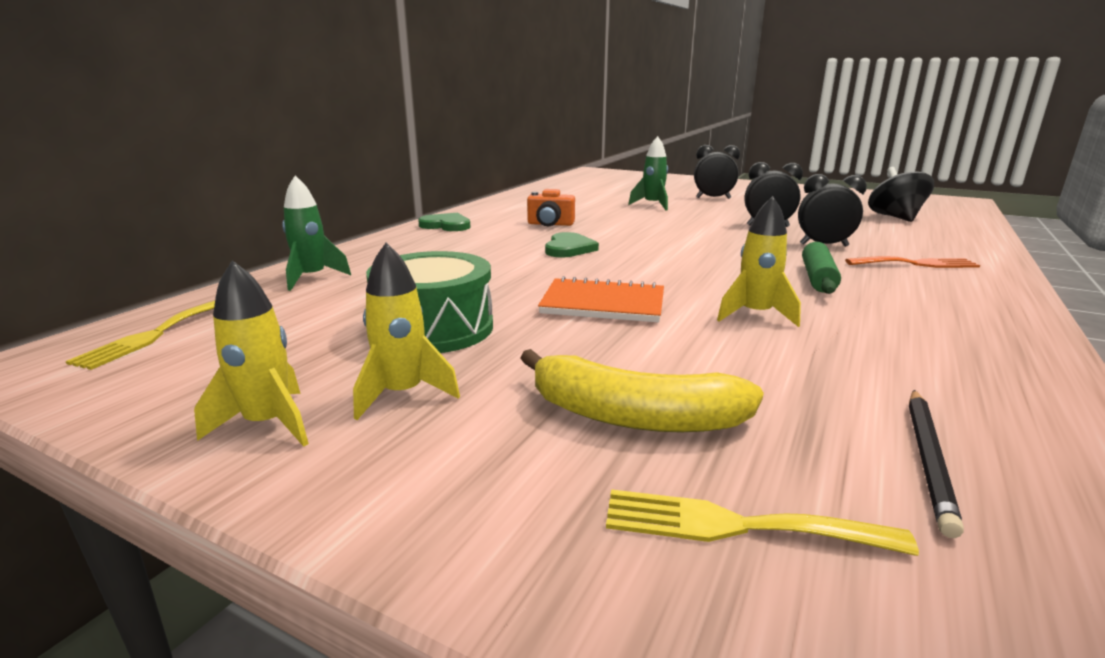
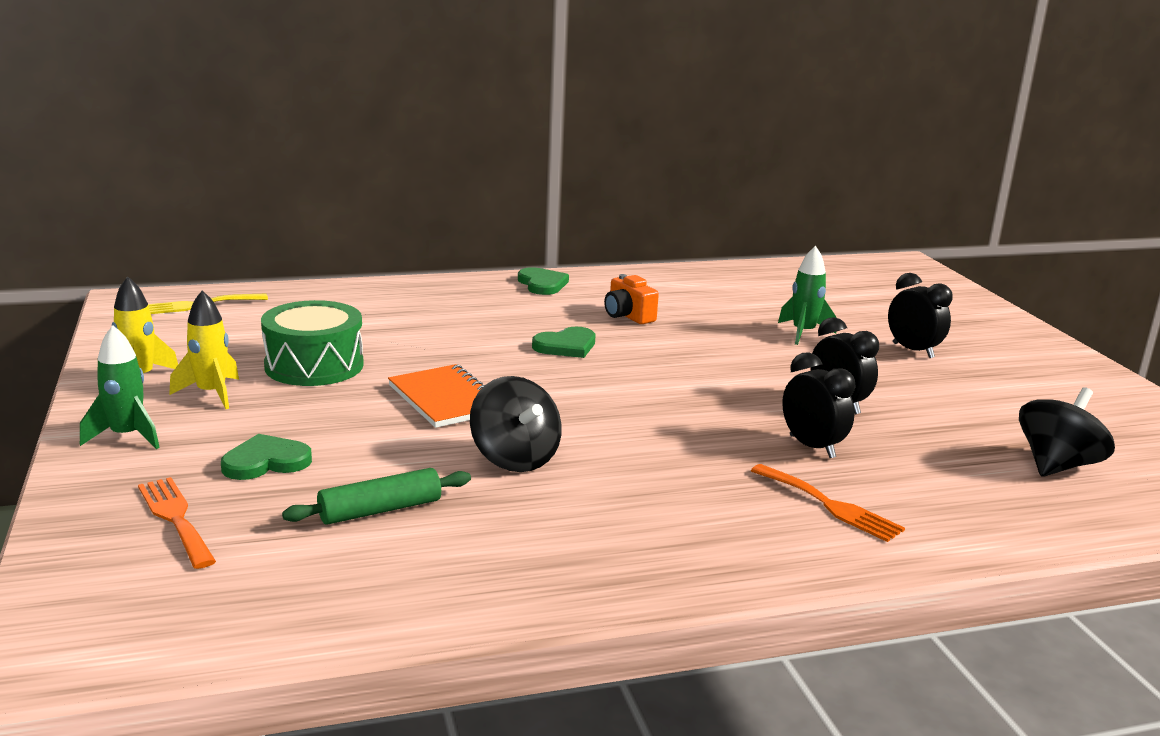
camera: 45 degrees right, 0 degrees up
green rocket [282,175,351,291] -> green rocket moved to [80,325,160,449]
yellow banana [521,349,764,432] -> green heart [221,434,312,480]
yellow fork [606,489,919,556] -> orange fork [138,477,216,569]
yellow rocket [717,196,801,327] -> black spinning top [470,376,562,472]
green rolling pin [802,242,841,294] -> green rolling pin moved to [282,468,471,525]
black pencil [909,390,964,538] -> none

